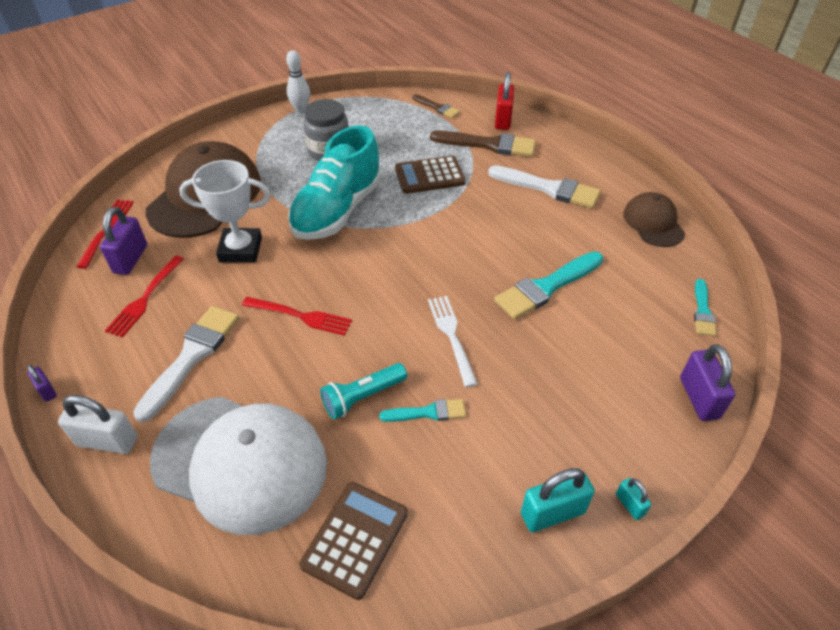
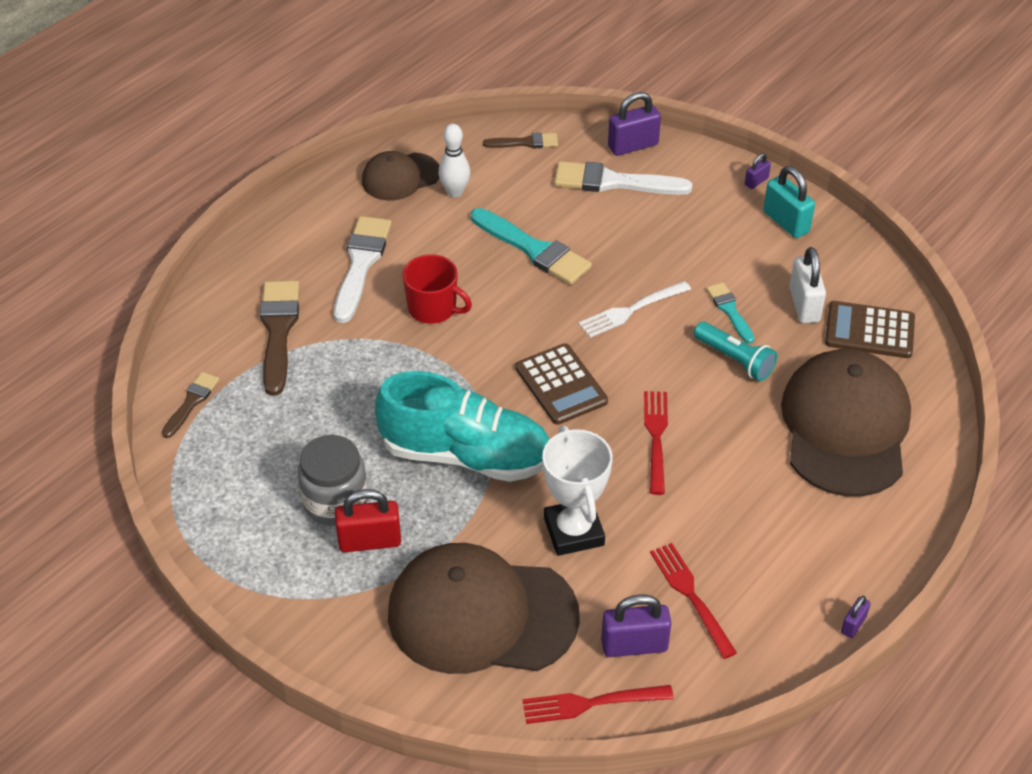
camera: 105 degrees left, 0 degrees up
white padlock [58,395,137,454] -> white padlock moved to [789,247,826,323]
red fork [105,256,184,338] -> red fork turned 120 degrees counterclockwise [650,543,737,659]
white brush [133,306,239,422] -> white brush moved to [554,161,693,195]
white cap [150,397,327,535] -> brown cap [781,349,911,496]
white bowling pin [286,50,310,113] -> white bowling pin moved to [439,124,470,197]
brown calculator [395,156,466,194] -> brown calculator moved to [515,343,608,425]
red padlock [495,72,514,130] -> red padlock moved to [335,489,401,552]
turquoise padlock [616,478,652,520] -> purple padlock [745,153,771,189]
turquoise brush [694,279,716,336] -> brown brush [483,132,558,148]
none -> red mug [402,254,472,324]

